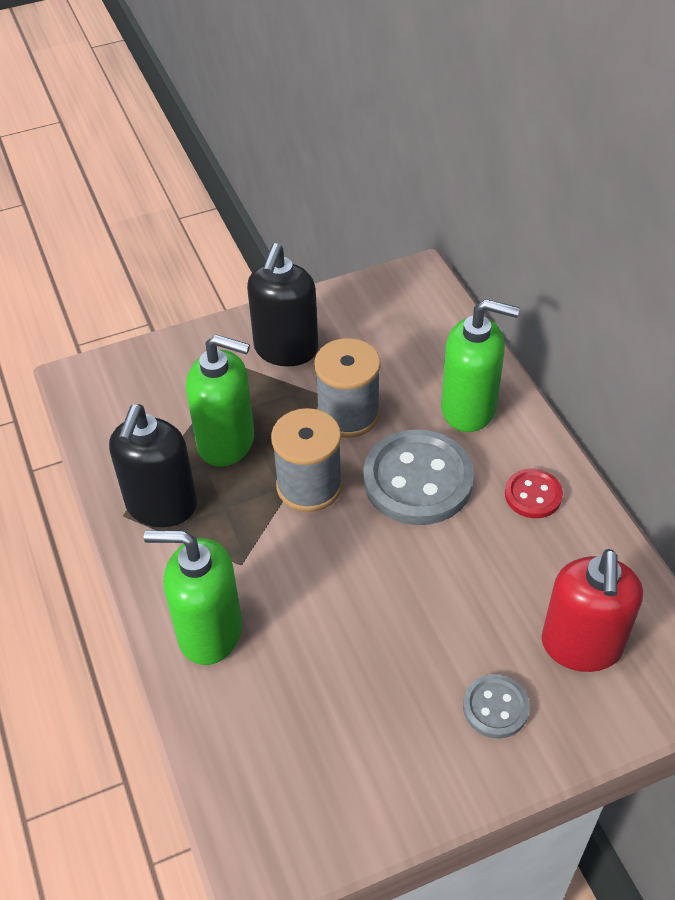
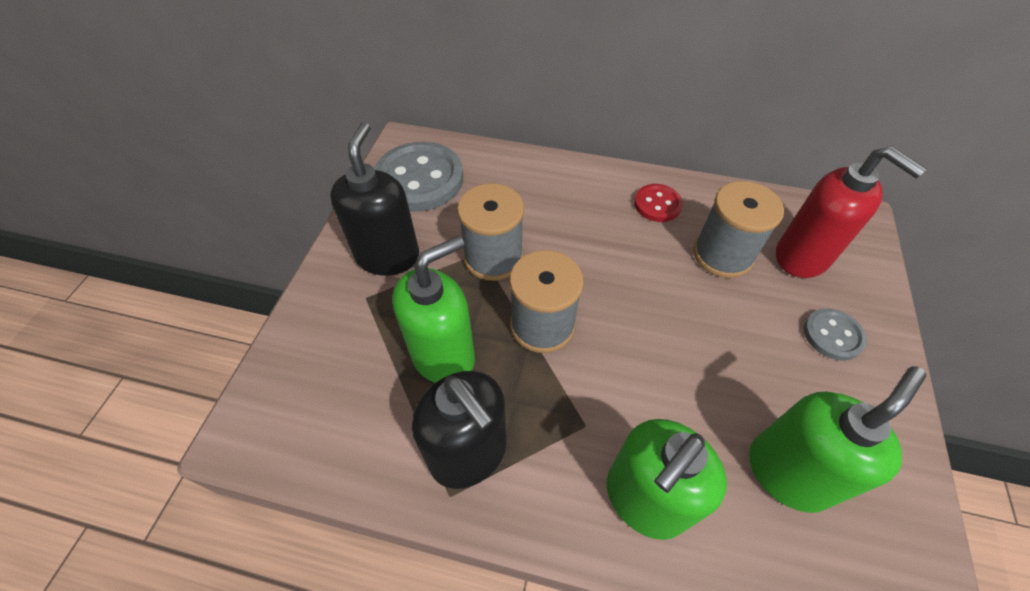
camera: 55 degrees left, 5 degrees up
black soap dispenser [247,243,318,366] -> black soap dispenser turned 135 degrees counterclockwise [330,122,419,275]
grey button [363,430,474,525] -> grey button moved to [374,142,463,212]
green soap dispenser [441,299,520,432] -> green soap dispenser moved to [749,366,926,513]
none -> grey spool [693,181,784,278]

